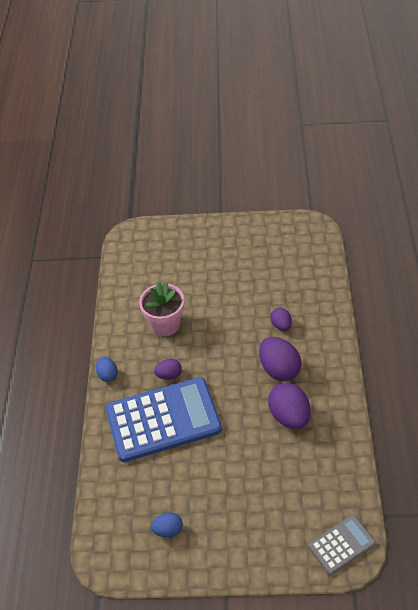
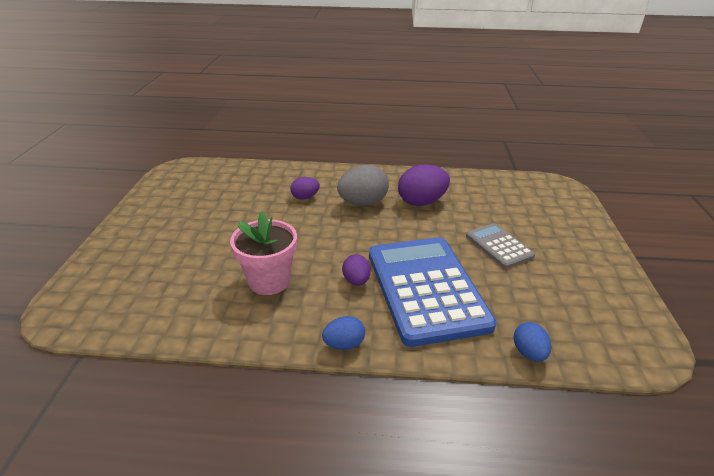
camera: 90 degrees left, 15 degrees down
blue egg [151,512,183,537] -> blue egg moved to [514,322,551,362]
purple egg [259,337,302,381] -> grey egg [337,165,389,206]
grey calculator [308,515,376,575] -> grey calculator moved to [466,223,535,269]

